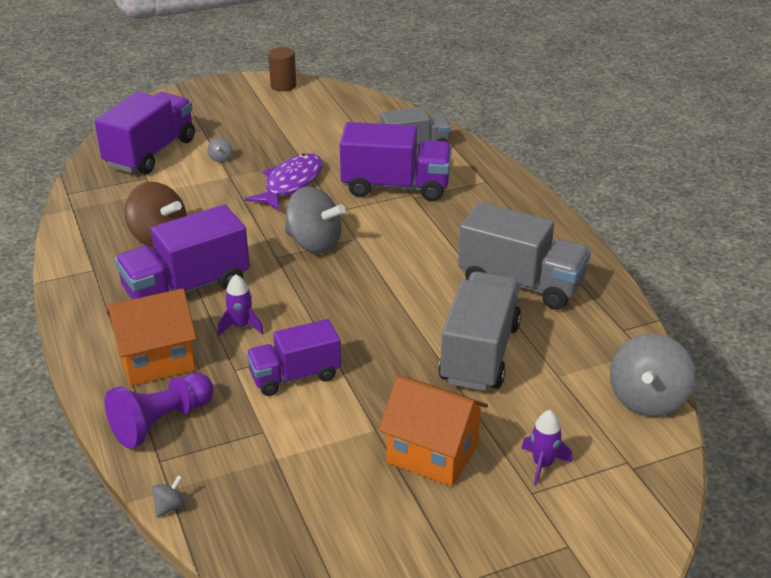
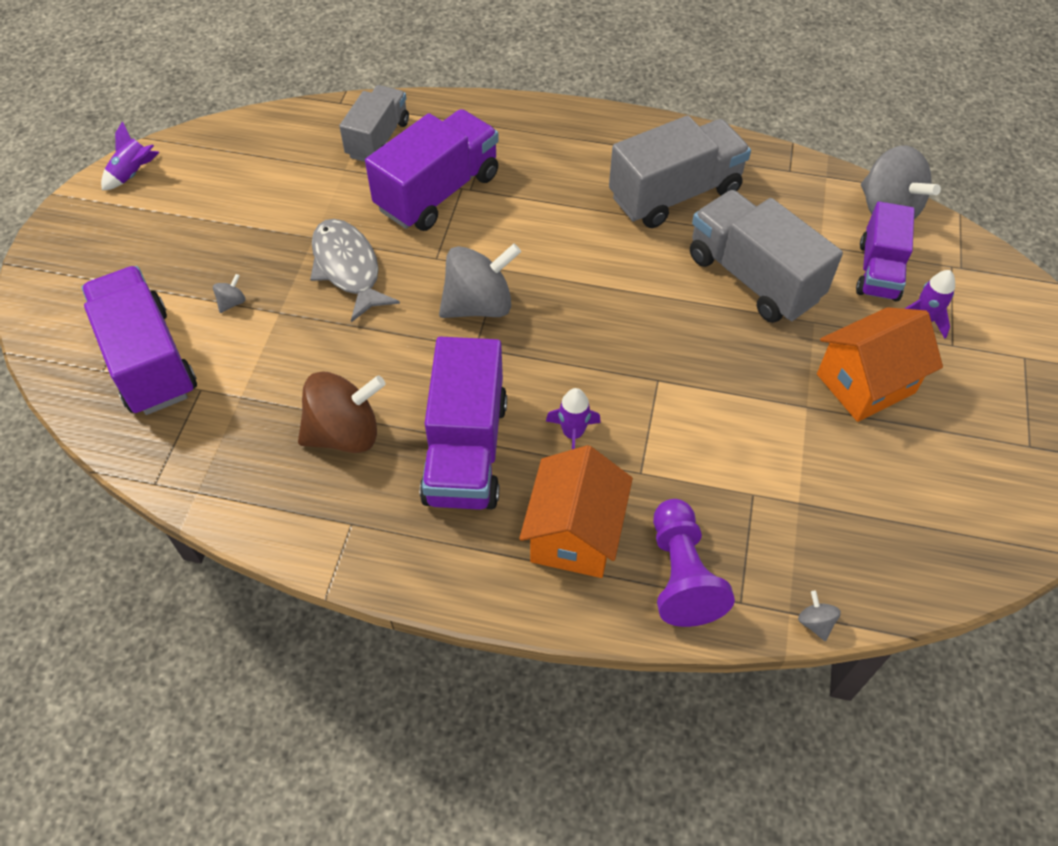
camera: 55 degrees left, 20 degrees up
grey spinning top [207,137,232,162] -> grey spinning top turned 90 degrees counterclockwise [213,274,246,313]
purple fish [245,153,323,211] -> grey fish [310,219,400,322]
purple truck [246,319,341,396] -> purple truck moved to [856,202,915,302]
brown cylinder [268,47,296,92] -> purple rocket [101,121,160,191]

